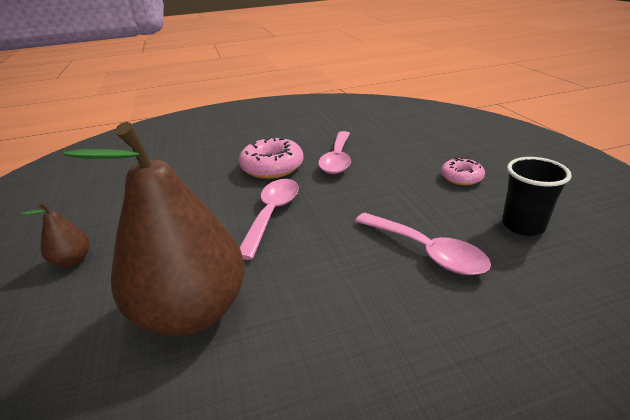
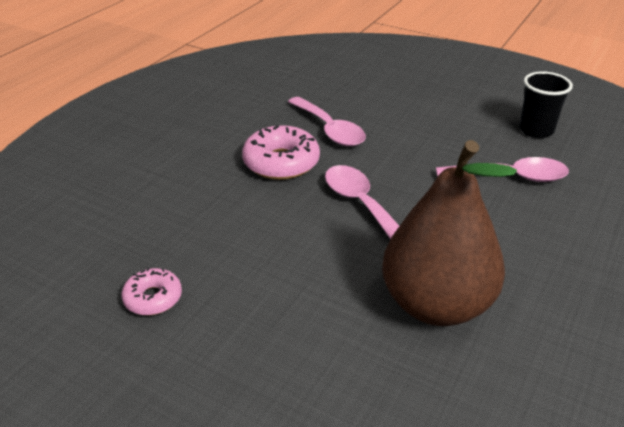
camera: 45 degrees left, 5 degrees up
brown pear [22,202,90,267] -> none
pink donut [441,157,485,185] -> pink donut moved to [121,267,182,315]

